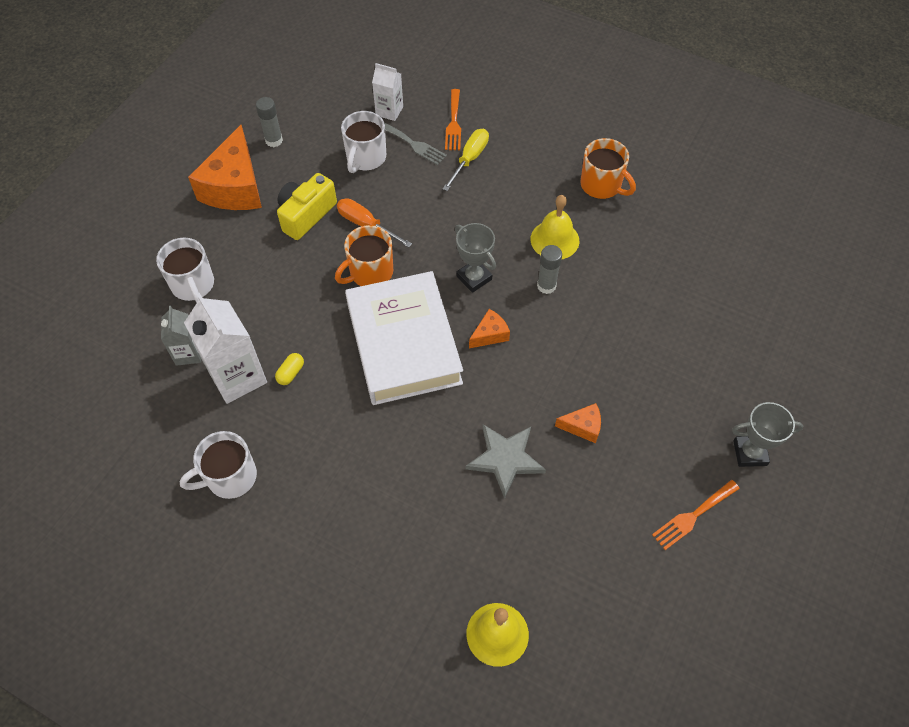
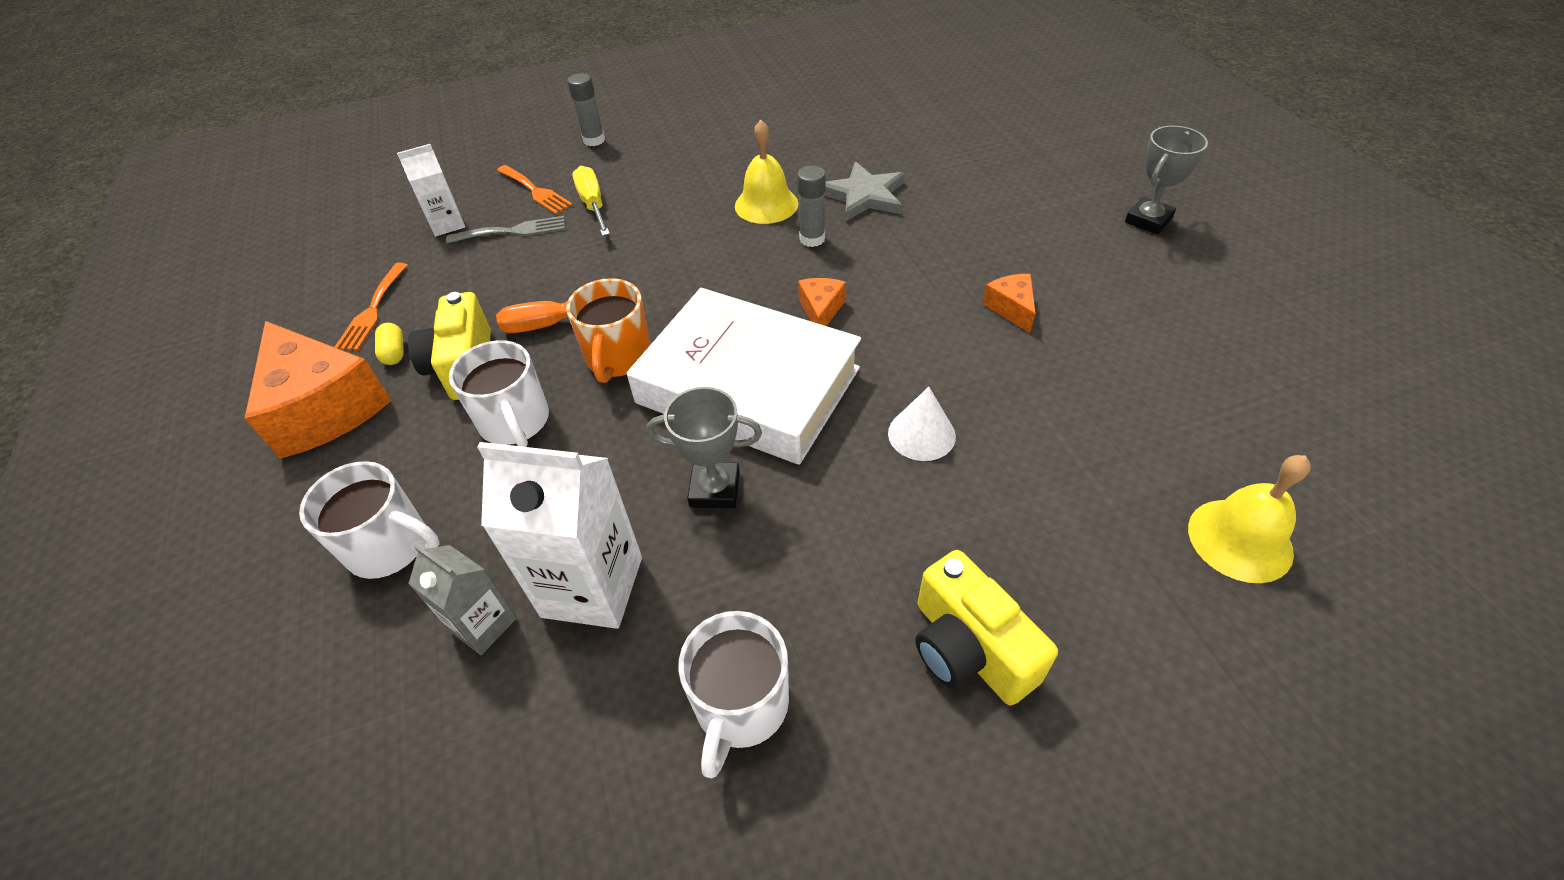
camera: 45 degrees left, 10 degrees down
grey glue stick [256,97,283,147] -> grey glue stick moved to [567,73,605,146]
yellow capsule [275,353,304,385] -> yellow capsule moved to [375,323,404,365]
white mug [341,111,386,173] -> white mug moved to [449,340,549,447]
grey trophy [455,223,496,293] -> grey trophy moved to [647,387,762,508]
grey star [466,424,546,498] -> grey star moved to [825,162,905,222]
orange cheese [555,403,601,443] -> orange cheese turned 60 degrees counterclockwise [983,274,1036,333]
orange mug [580,138,636,199] -> none
orange fork [652,480,740,550] -> orange fork moved to [335,263,407,351]
none -> white cone [888,387,956,461]
none -> yellow camera [915,550,1058,705]

